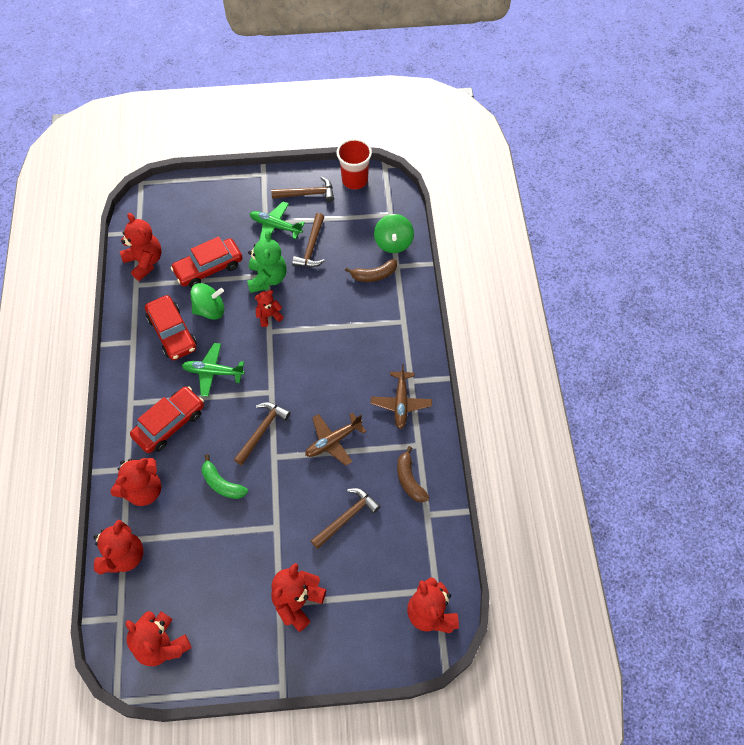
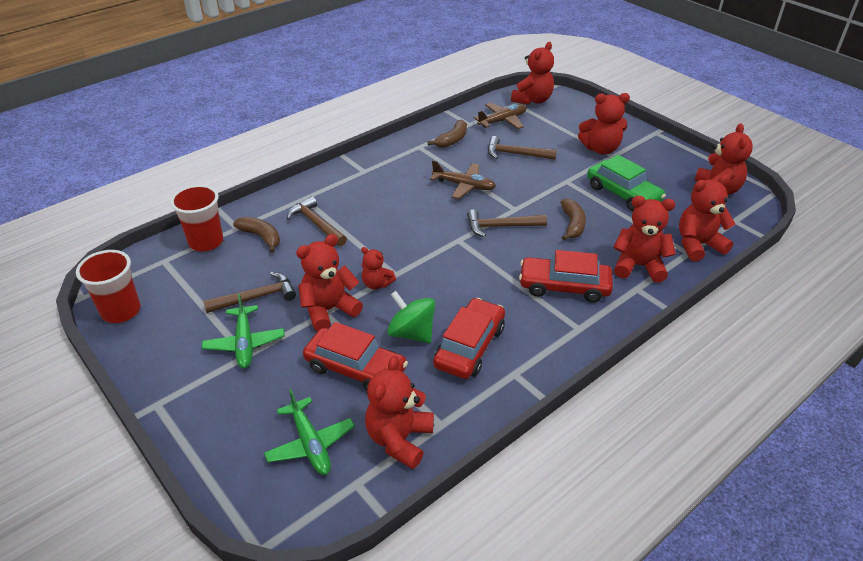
camera: 125 degrees left, 20 degrees down
green plane [182,343,245,397] -> green plane moved to [264,389,355,475]
green banana [202,454,248,499] -> brown banana [560,198,586,241]
green teddy bear [247,231,287,293] -> red teddy bear [296,234,363,331]
brown hammer [271,177,334,202] -> brown hammer moved to [287,196,347,246]
brown plane [371,364,432,429] -> brown plane moved to [474,103,526,129]
green spinning top [374,214,414,253] -> red cup [170,185,223,252]
none -> green car [587,155,666,211]

